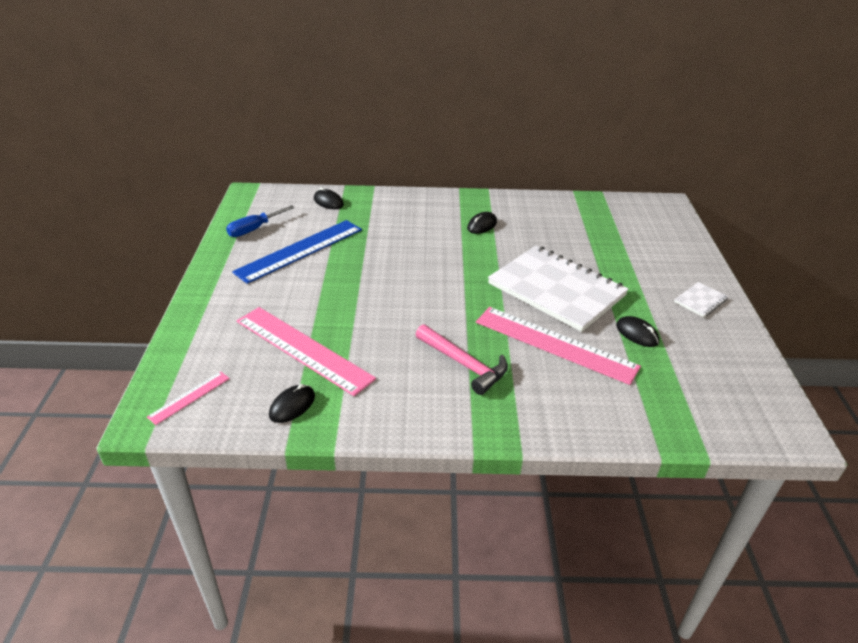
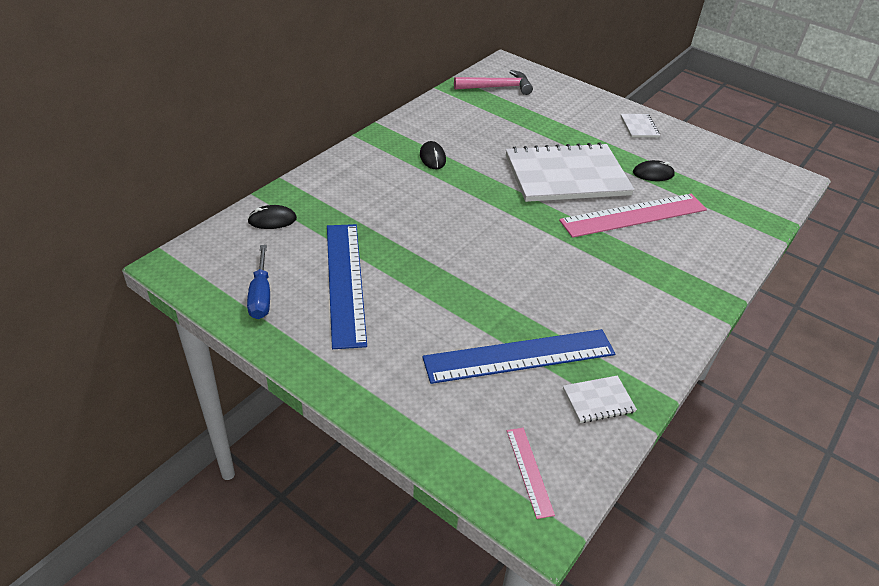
camera: 55 degrees left, 5 degrees up
pink ruler [237,307,376,396] -> blue ruler [422,329,615,384]
black mouse [269,384,315,423] -> white notebook [563,375,637,423]
pink hammer [416,324,508,395] -> pink hammer moved to [454,70,533,95]

